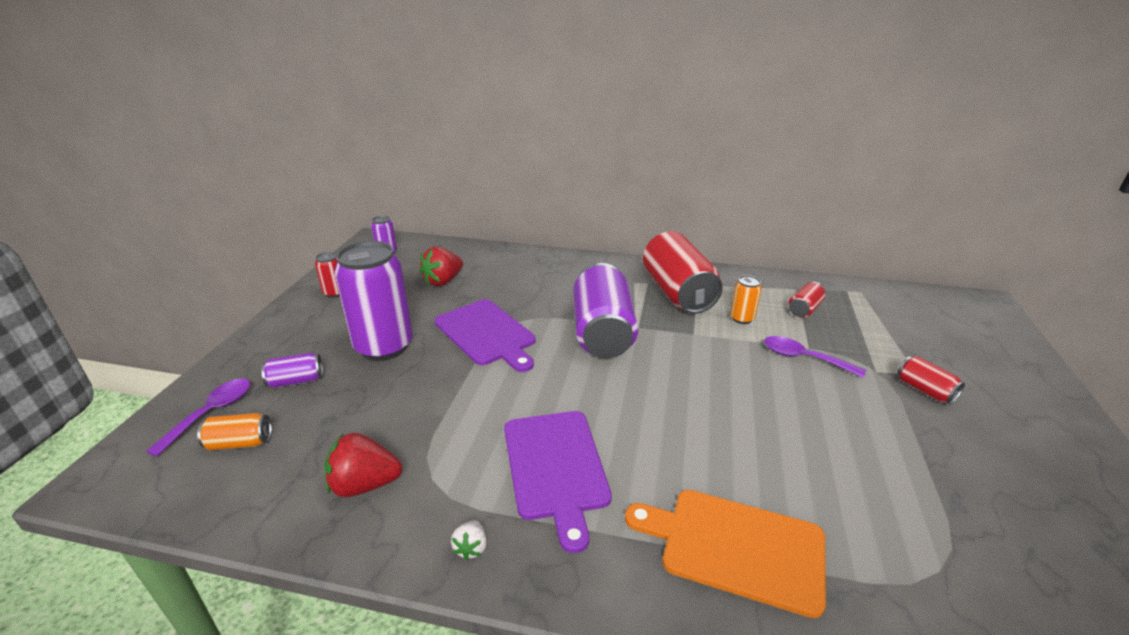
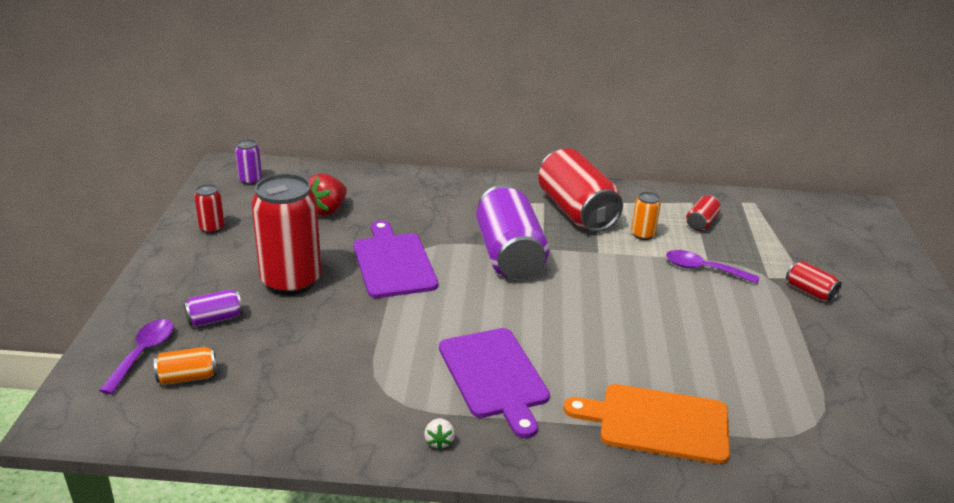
camera: 10 degrees left, 0 degrees up
red strawberry [324,433,402,497] -> none
purple can [334,241,413,361] -> red can [251,174,321,295]
purple cutting board [435,299,536,372] -> purple cutting board turned 150 degrees counterclockwise [354,221,438,298]

